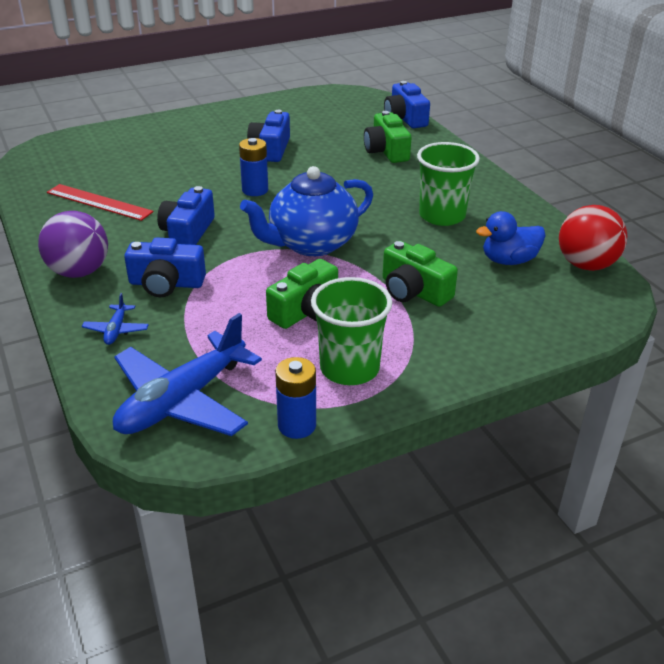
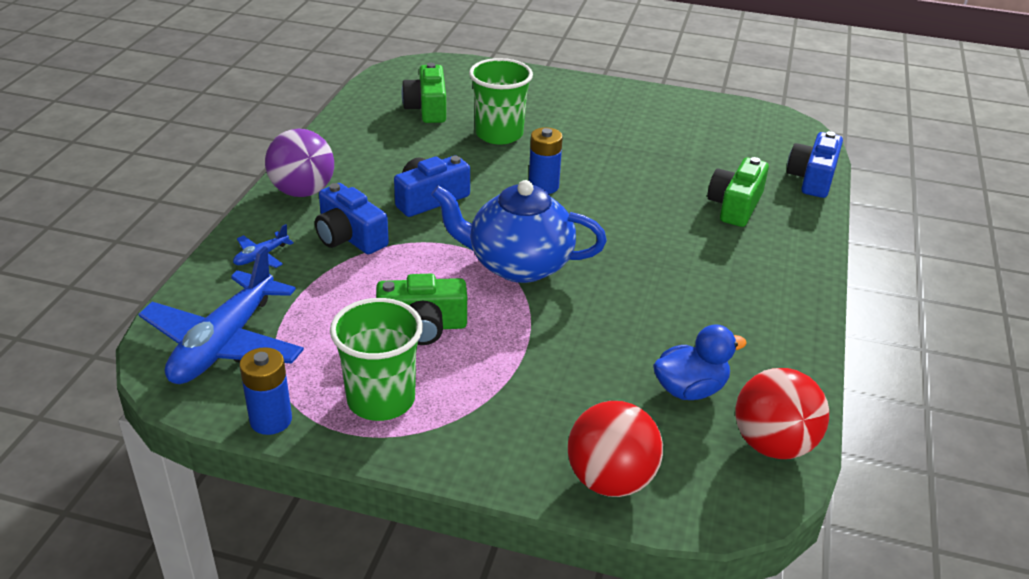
camera: 40 degrees right, 0 degrees up
red ruler [47,184,153,221] -> none
blue plane [113,313,262,436] -> blue plane turned 60 degrees counterclockwise [138,246,304,384]
blue camera [247,110,290,162] -> none
green camera [383,241,458,307] -> green camera moved to [402,63,446,123]
green cup [417,142,480,226] -> green cup moved to [469,58,533,145]
blue duck [476,211,546,265] -> blue duck turned 135 degrees clockwise [653,324,747,400]
none -> red ball [568,401,663,497]

